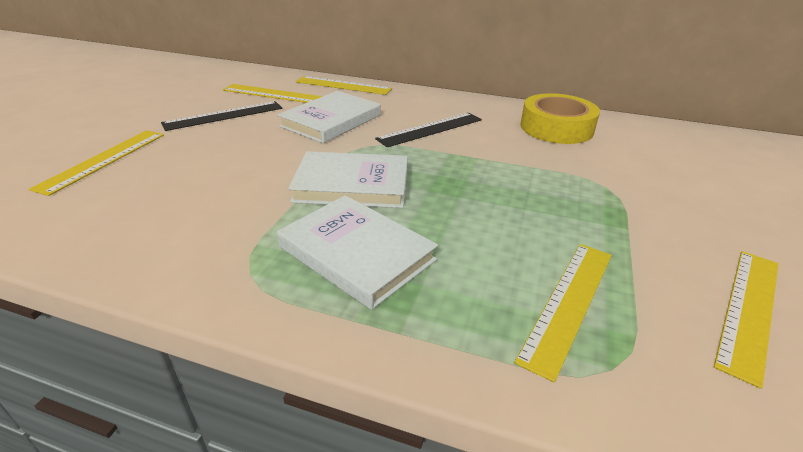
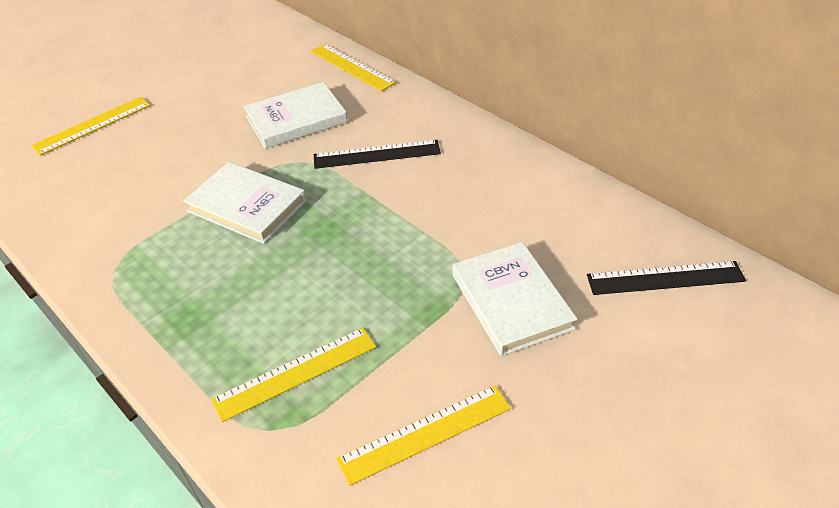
camera: 30 degrees right, 10 degrees up
black ruler [161,101,282,131] -> black ruler moved to [587,261,746,295]
yellow ruler [223,84,323,103] -> none
white book [277,195,438,310] -> white book moved to [452,242,577,356]
yellow tape [521,93,600,144] -> none

